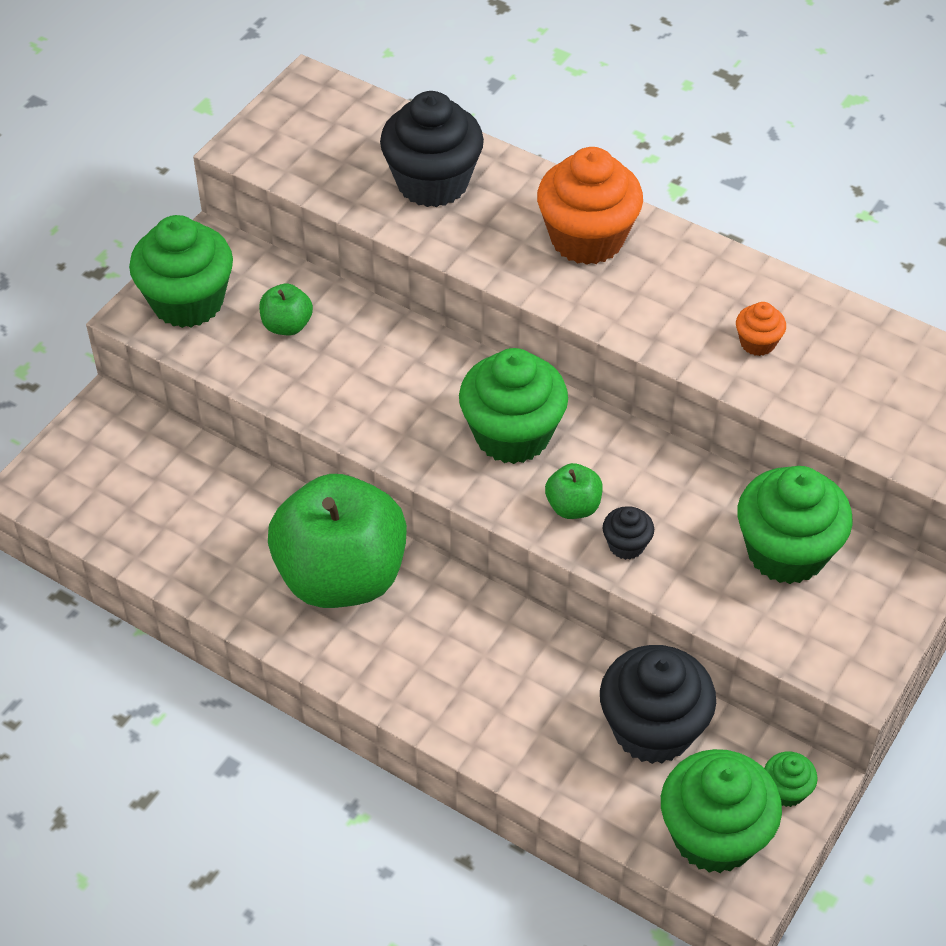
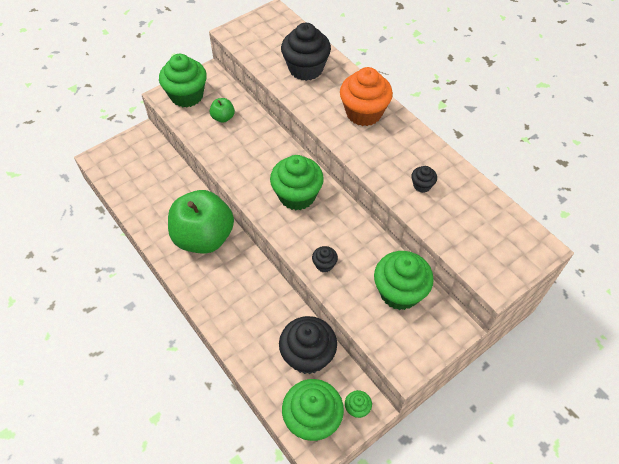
camera: 20 degrees right, 5 degrees up
green apple [545,463,603,519] -> none
orange cupcake [736,302,786,356] -> black cupcake [411,166,437,193]

